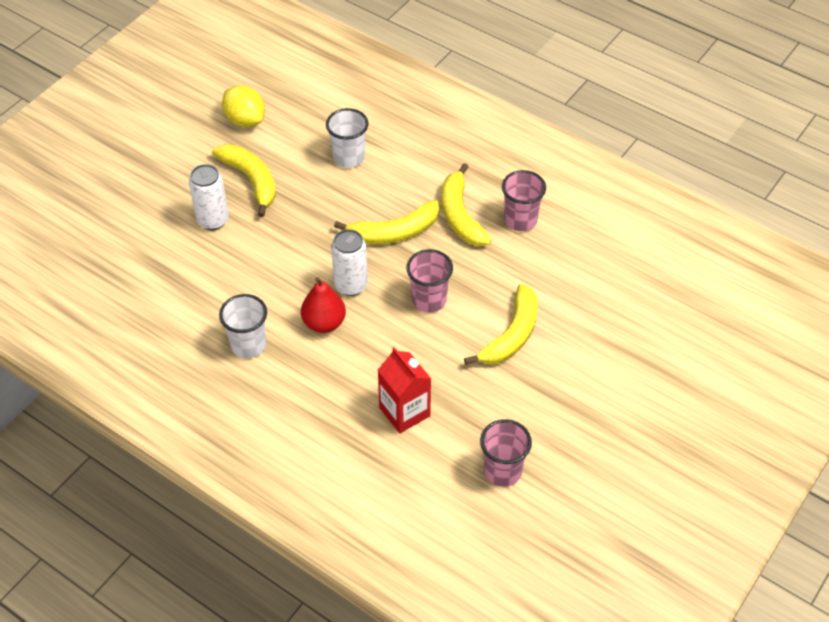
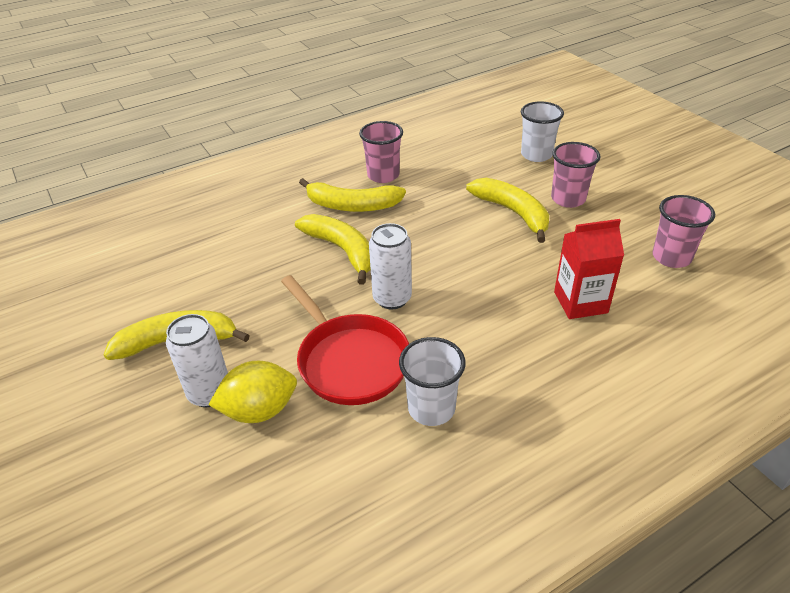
camera: 65 degrees left, 10 degrees down
yellow lemon [222,85,265,127] -> yellow lemon moved to [209,361,297,423]
red pear [301,277,346,333] -> none
white cup [326,108,369,168] -> white cup moved to [521,101,564,162]
yellow banana [334,200,439,244] -> yellow banana turned 45 degrees counterclockwise [295,214,371,285]
pink cup [406,249,453,313] -> pink cup moved to [551,142,600,208]
none -> red pan [281,275,409,405]

